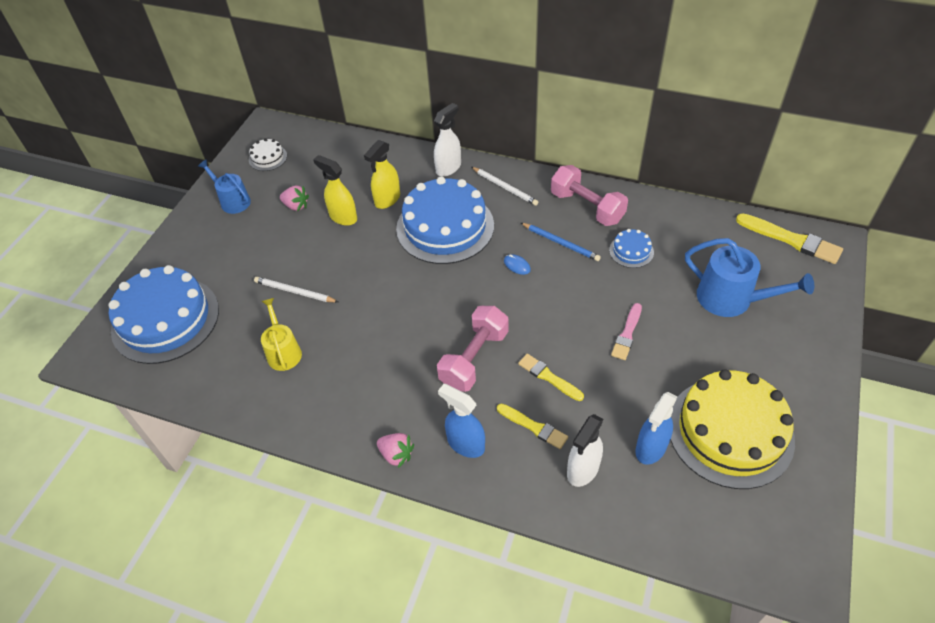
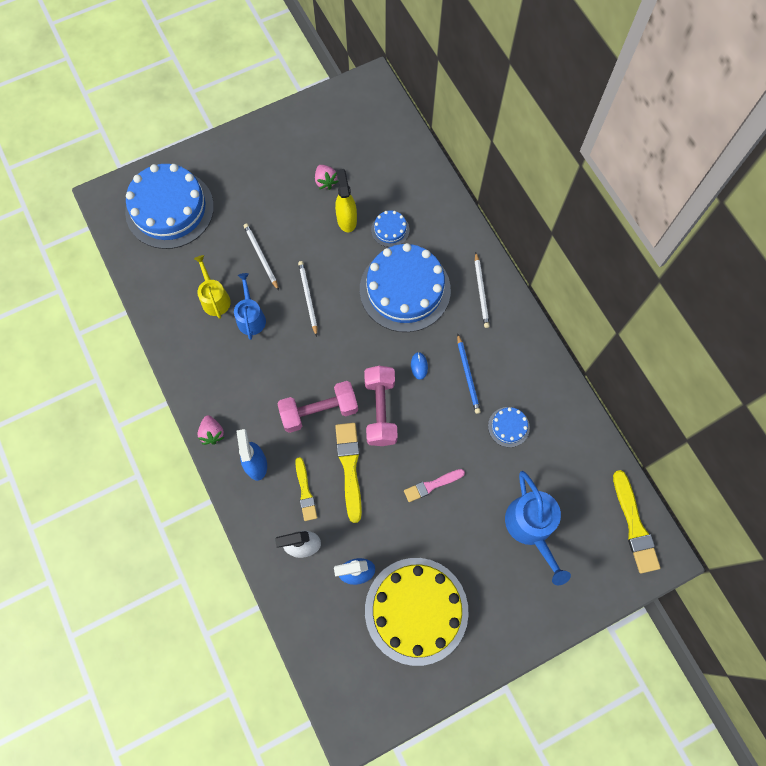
camera: 40 degrees right, 20 degrees up
blue watering can [198,160,251,214] -> blue watering can moved to [234,273,266,340]
white cake [249,138,287,171] -> none
yellow watering can [261,298,302,371] -> yellow watering can turned 45 degrees counterclockwise [194,255,231,319]
yellow spray bottle [364,140,400,209] -> blue cake [371,211,409,247]
white spray bottle [434,103,461,177] -> none
yellow brush [518,354,584,401] -> yellow brush [335,423,362,523], size x1.57
pink dumbbell [551,165,628,226] -> pink dumbbell moved to [364,366,398,446]
none -> white pencil [298,261,317,336]

